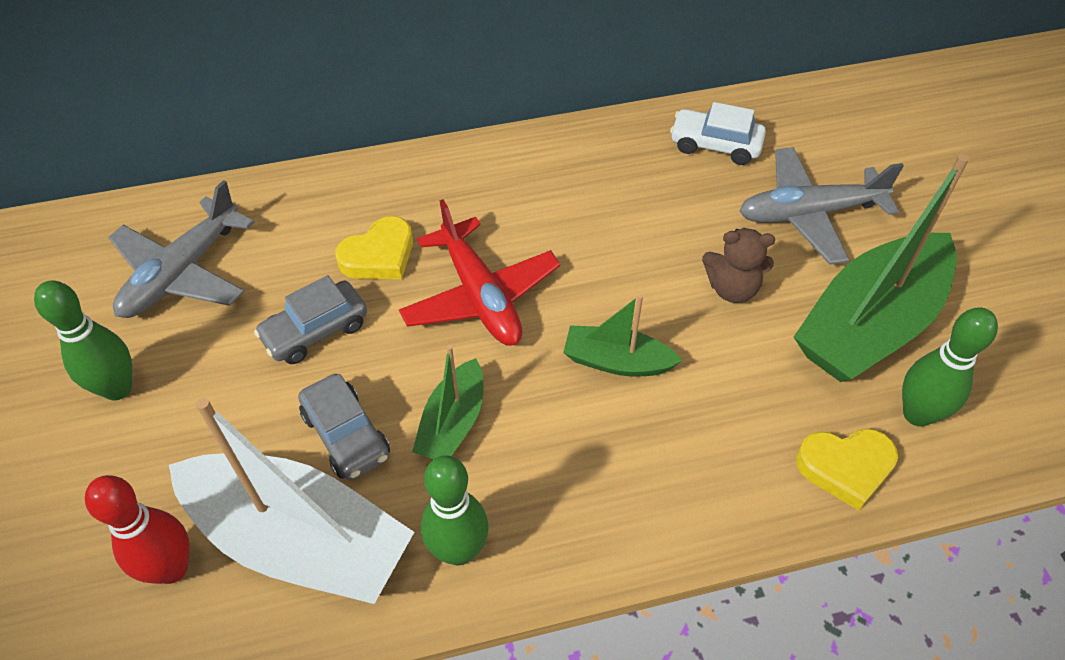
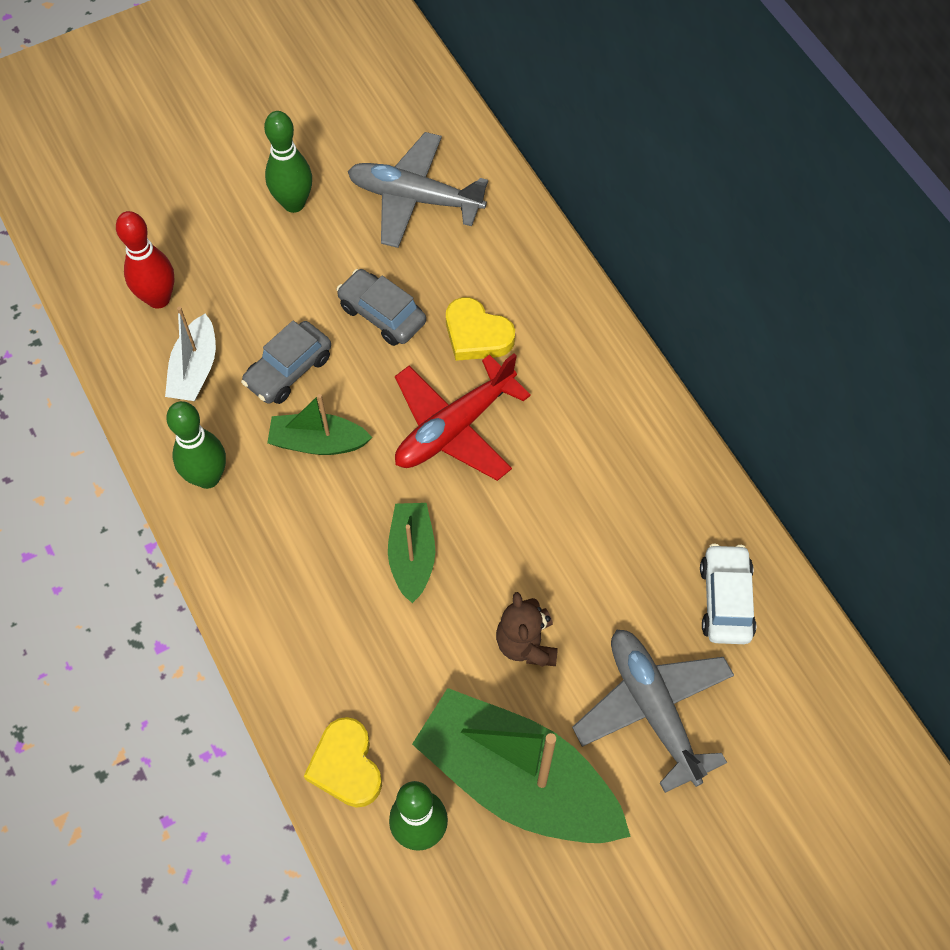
camera: 75 degrees right, 10 degrees up
white boat [169,398,414,604] -> white boat [165,306,216,401], size x0.51

